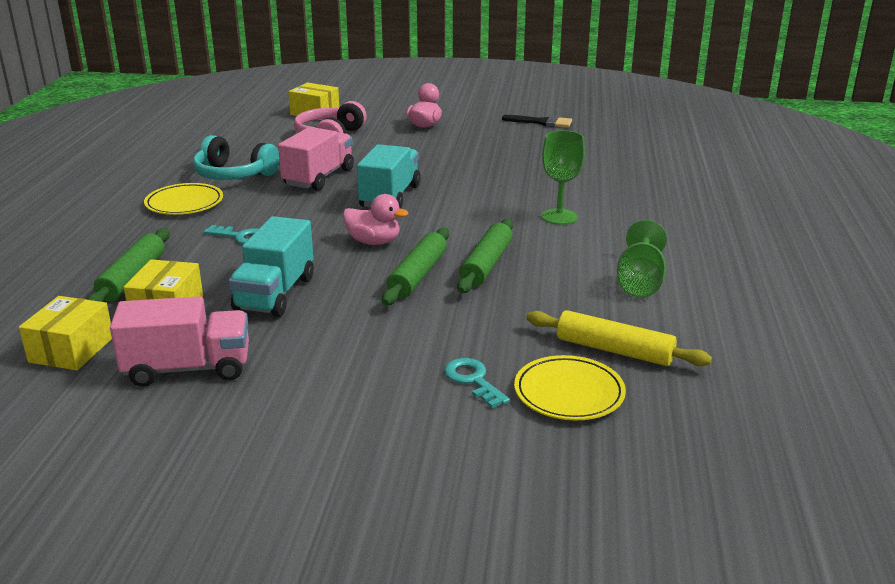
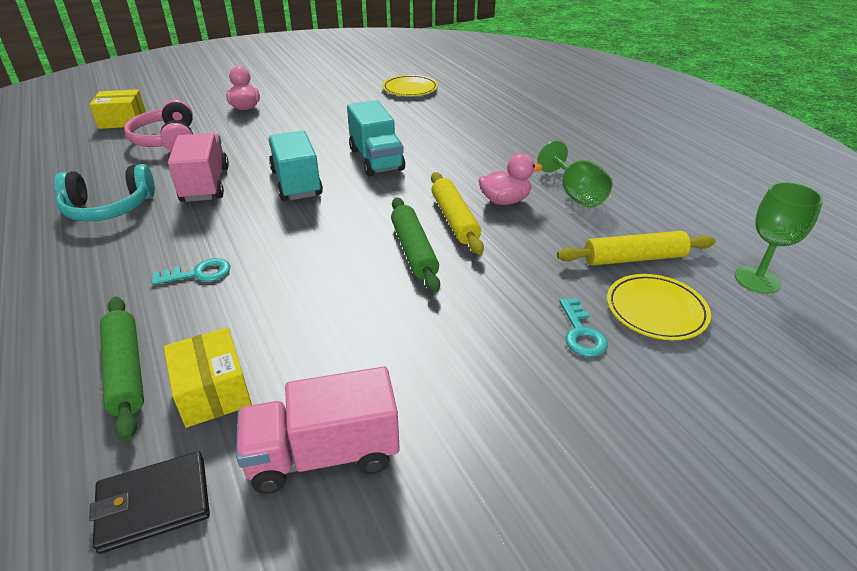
camera: 35 degrees left, 10 degrees up
yellow box [19,296,112,370] -> black wallet [89,451,210,554]
pink truck [110,296,249,387] -> pink truck turned 150 degrees counterclockwise [236,367,400,494]
yellow plate [144,183,223,215] -> yellow plate moved to [382,75,438,96]
turquoise truck [229,216,314,317] -> turquoise truck moved to [347,100,405,177]
pink duck [343,194,409,245] -> pink duck moved to [478,153,543,205]
turquoise key [444,358,510,408] -> turquoise key turned 120 degrees counterclockwise [559,298,608,357]
green rolling pin [457,219,513,293] -> yellow rolling pin [431,172,484,255]
black brush [502,115,572,128] -> none
green goblet [541,130,585,225] -> green goblet moved to [735,182,823,294]

